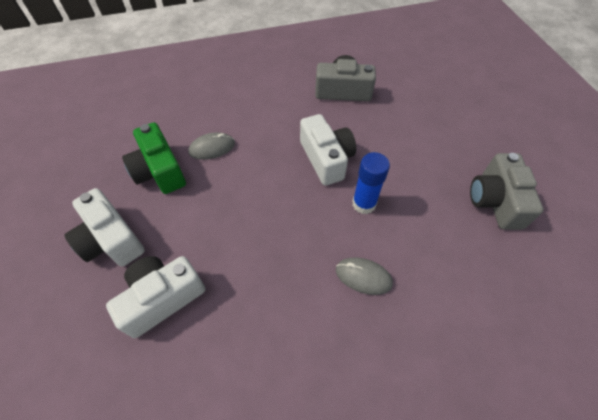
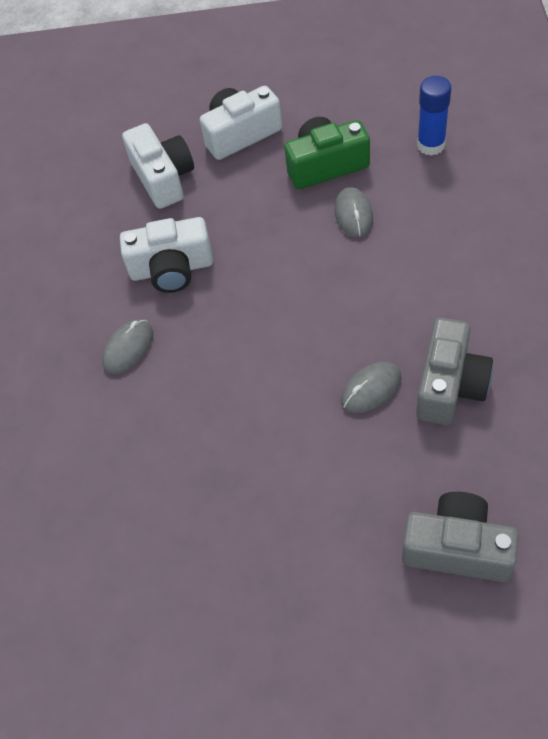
camera: 110 degrees right, 0 degrees up
white camera [300,114,356,186] -> white camera moved to [120,217,213,293]
blue glue stick [352,152,390,214] -> blue glue stick moved to [417,76,451,156]
grey camera [470,153,544,230] -> grey camera moved to [402,492,519,582]
none -> grey mouse [341,362,402,413]

